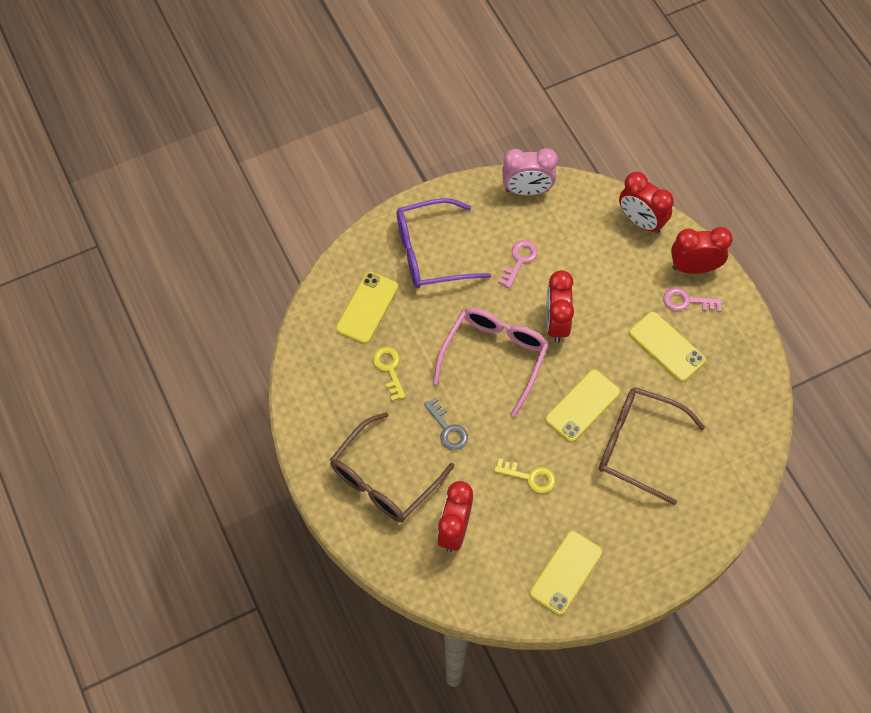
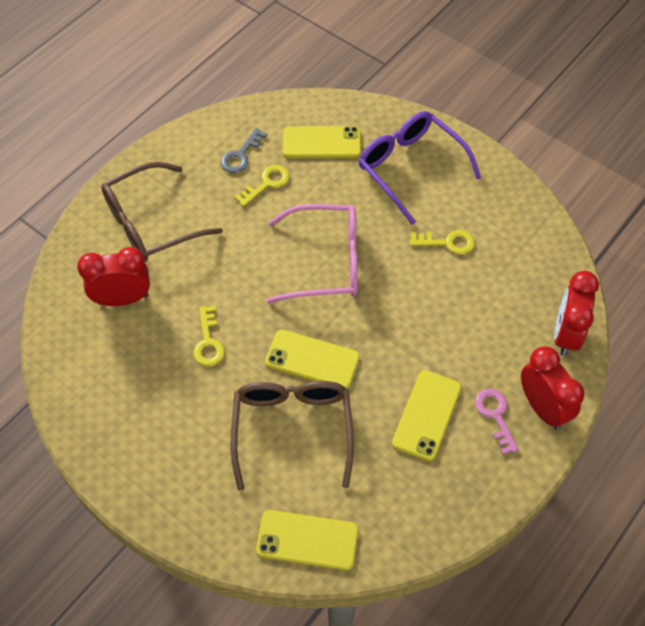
camera: 65 degrees right, 5 degrees down
brown glasses [330,412,454,522] -> brown glasses turned 45 degrees counterclockwise [101,162,223,262]
grey key [424,397,468,450] -> grey key moved to [221,128,267,173]
pink key [498,240,538,288] -> yellow key [410,230,475,255]
pink clock [502,148,558,196] -> none
yellow phone [530,531,602,615] -> yellow phone moved to [256,510,359,570]
red clock [546,270,574,343] -> none

